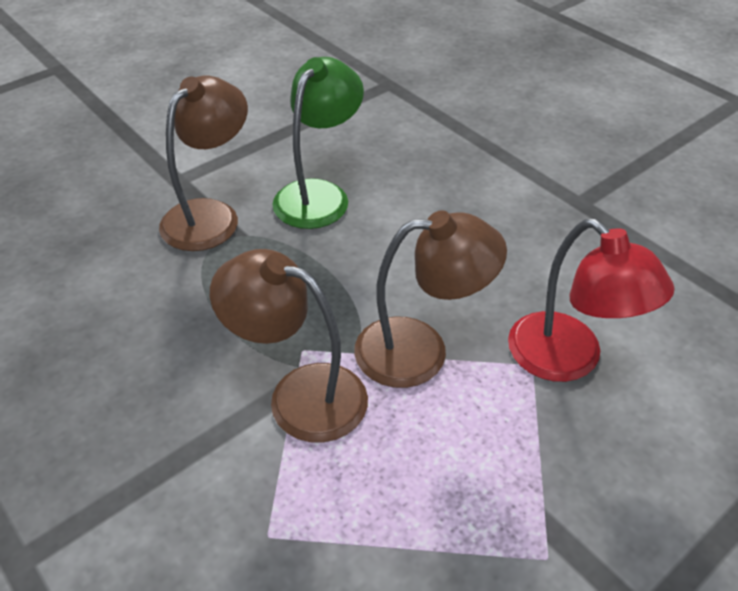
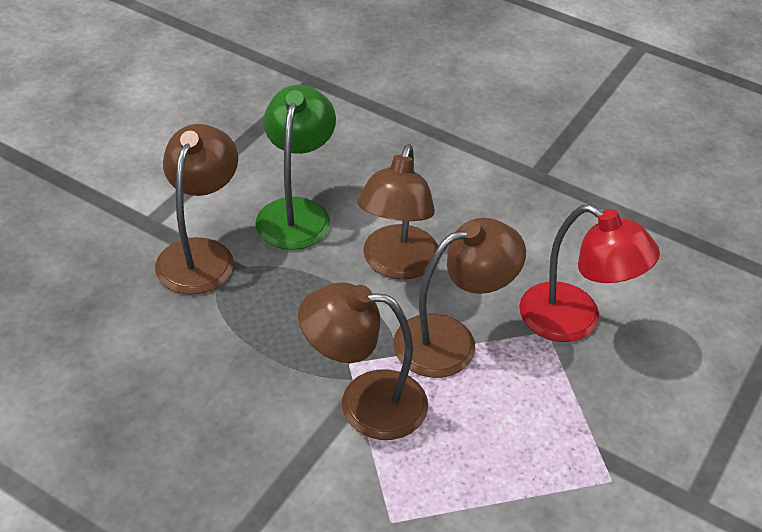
camera: 20 degrees left, 0 degrees up
none -> brown lamp [357,144,438,280]

